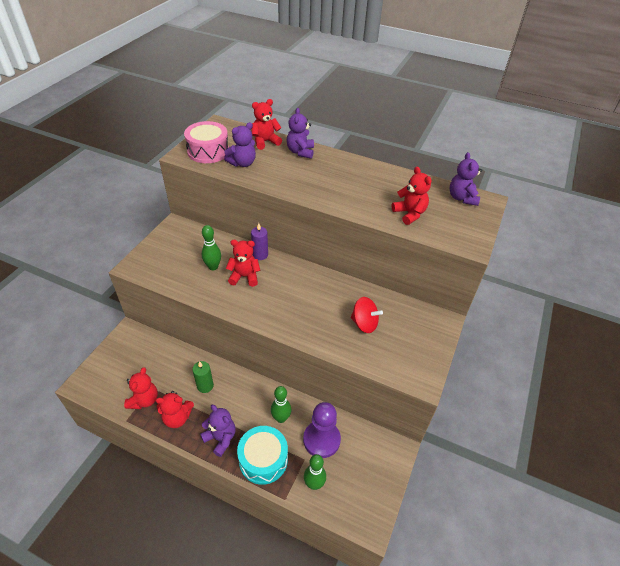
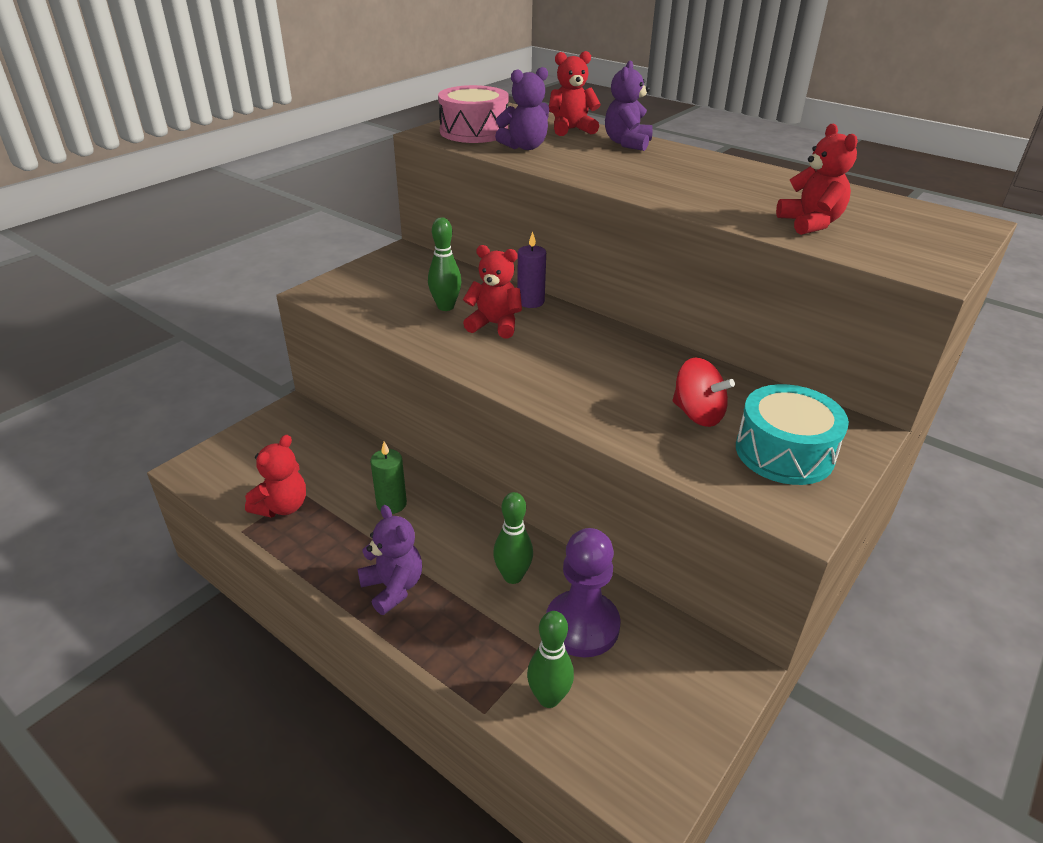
camera: 15 degrees right, 10 degrees down
red teddy bear [156,391,194,428] -> none
turquoise drum [237,426,288,485] -> turquoise drum moved to [736,384,849,485]
purple teddy bear [450,152,482,206] -> none

